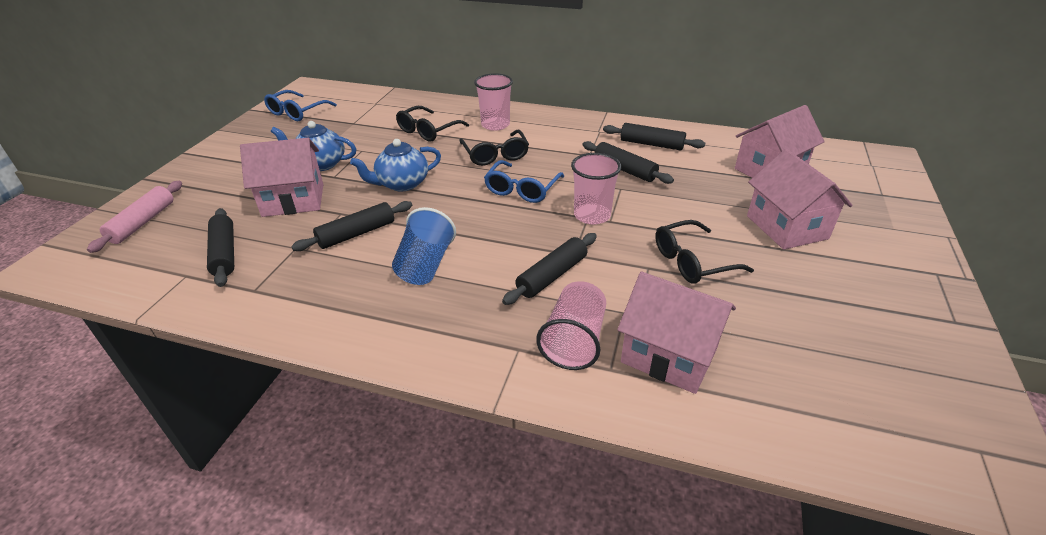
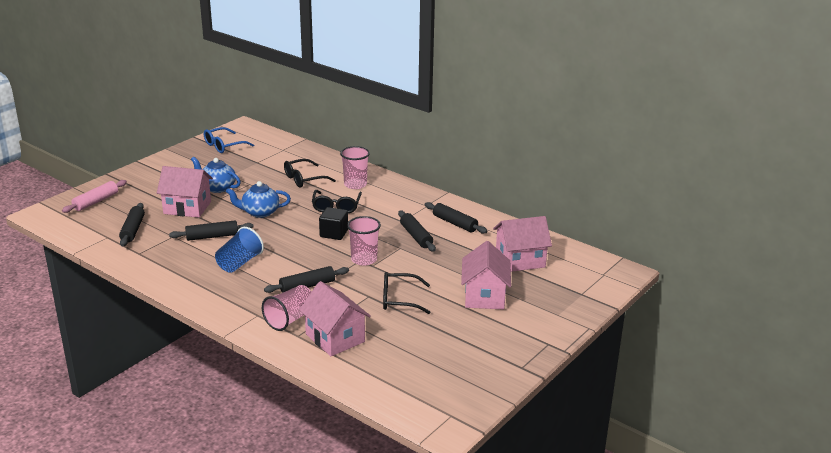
camera: 20 degrees right, 10 degrees down
blue glasses [484,160,564,203] -> black cube [319,207,348,240]

